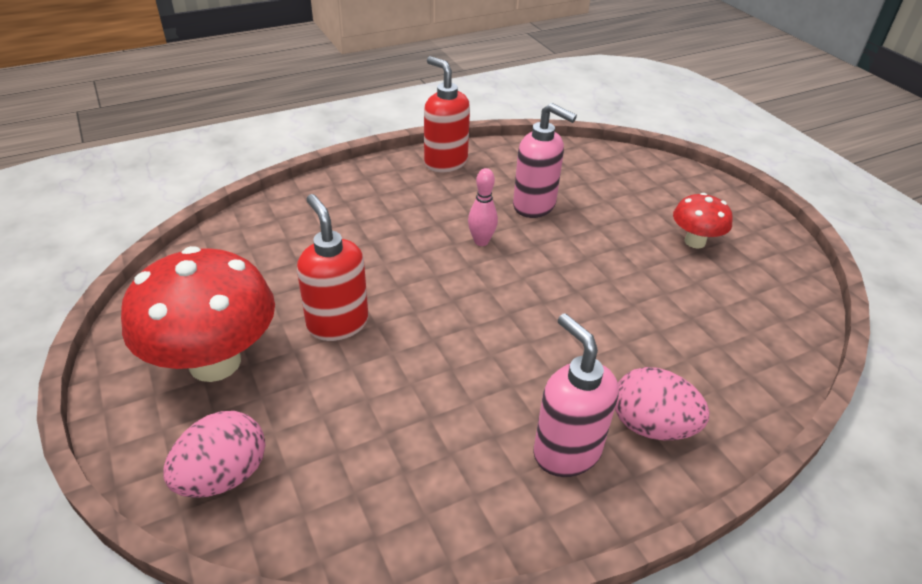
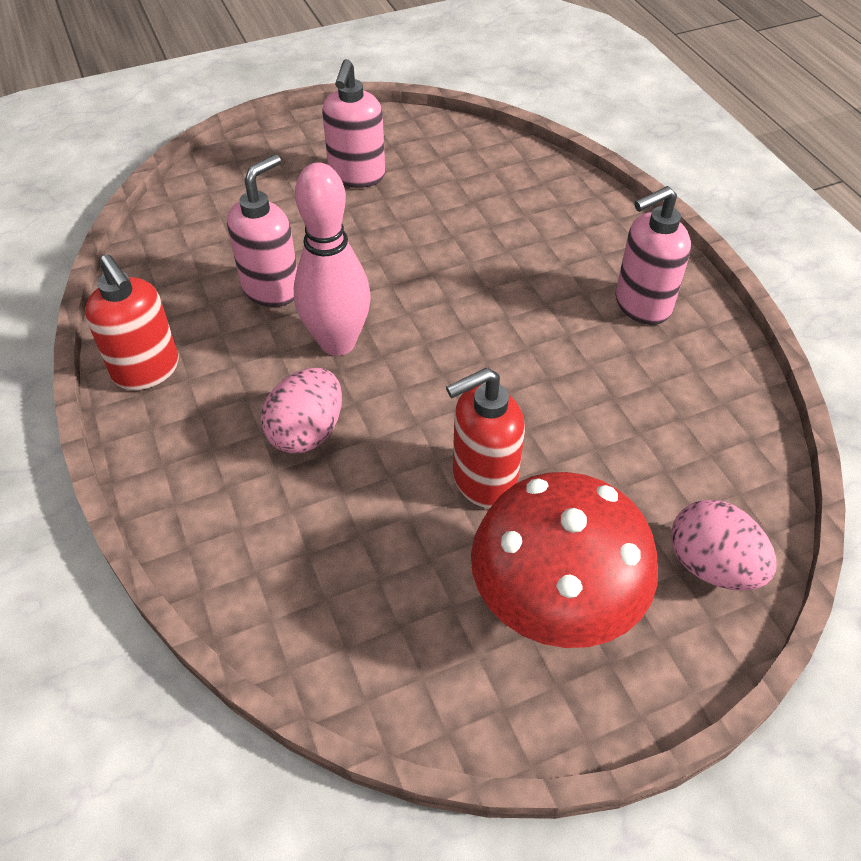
camera: 85 degrees left, 10 degrees up
red soap dispenser [424,56,470,172] -> red soap dispenser turned 90 degrees counterclockwise [85,254,179,390]
pink bowling pin [468,168,498,246] -> pink bowling pin [294,162,371,356], size x1.99
pink egg [615,367,710,440] -> pink egg moved to [261,368,342,454]
red mushroom [673,193,733,248] -> pink soap dispenser [322,59,385,188]

